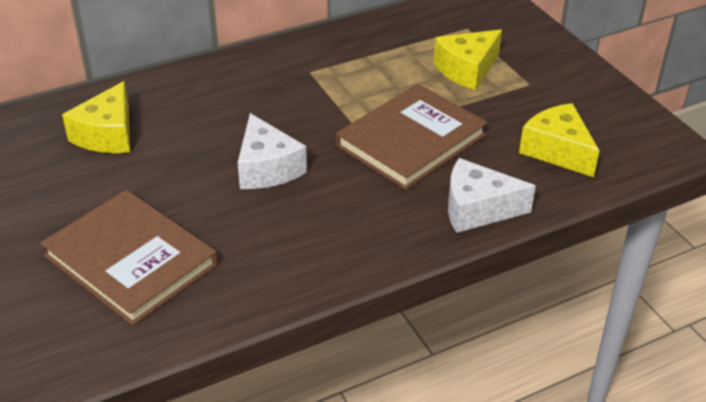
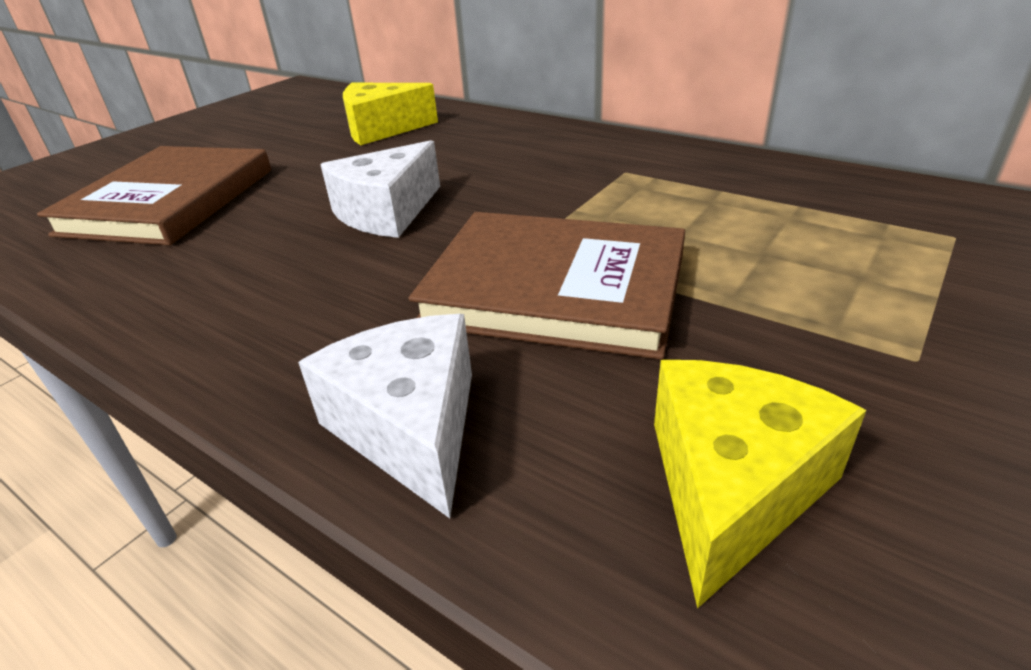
camera: 65 degrees right, 5 degrees down
yellow cheese [433,29,502,90] -> none

